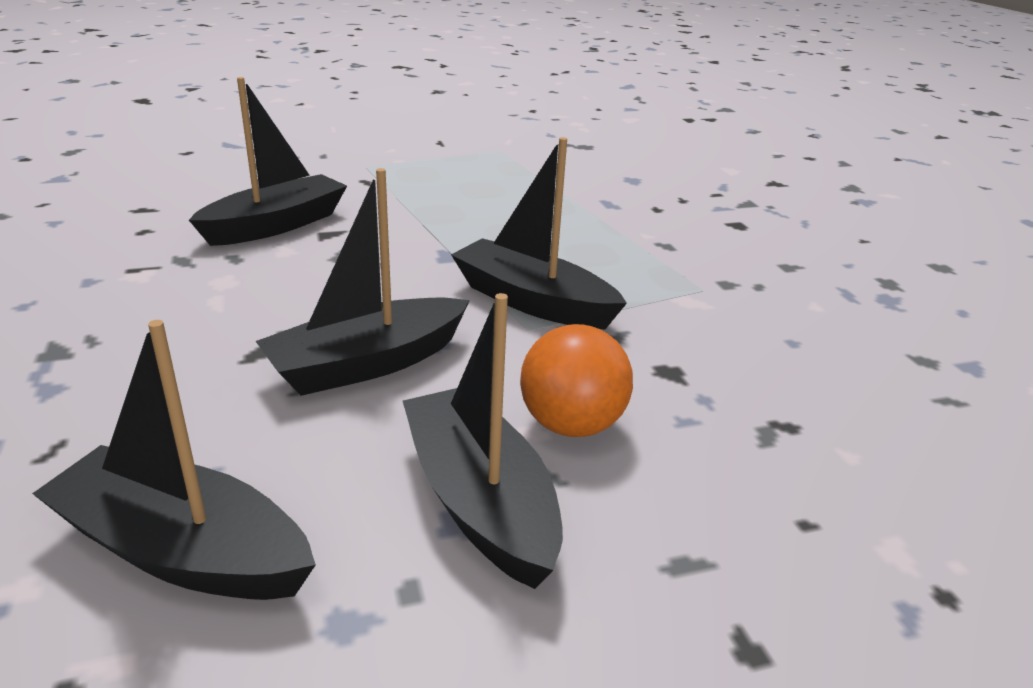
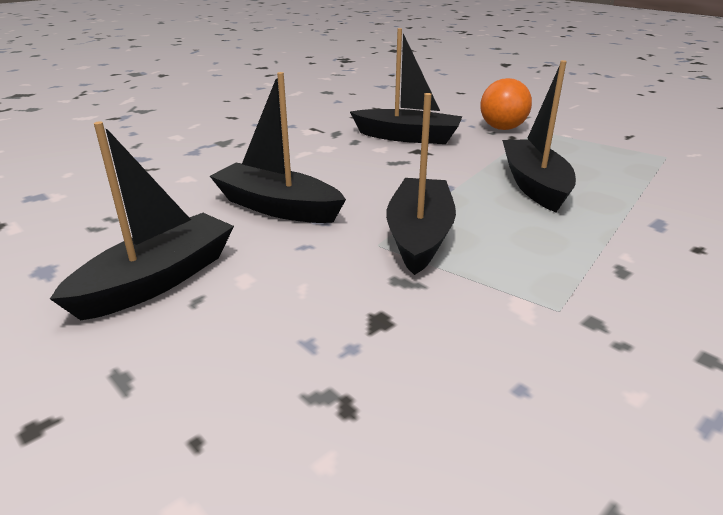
camera: 65 degrees right, 0 degrees up
black boat [32,320,316,600] -> black boat moved to [502,60,576,213]
orange ball [520,324,633,437] -> orange ball moved to [480,78,532,130]

